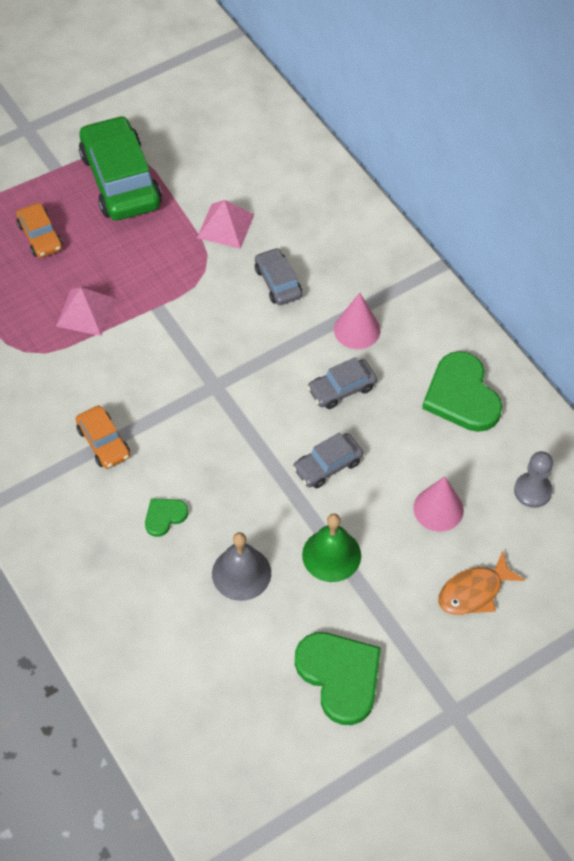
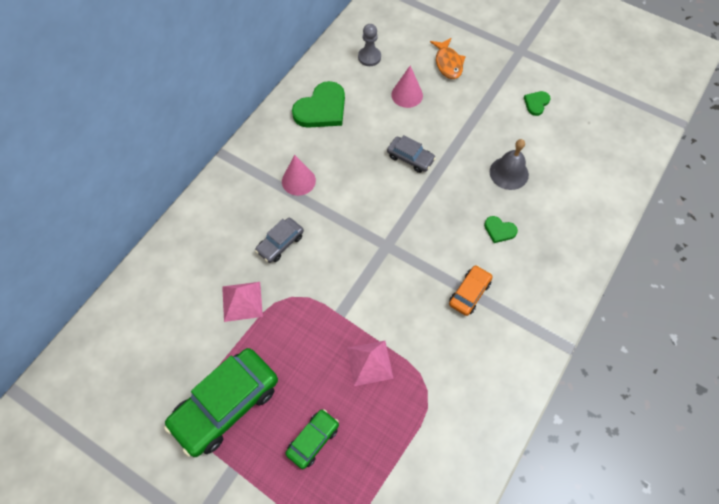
camera: 115 degrees left, 5 degrees up
orange car [16,203,63,258] -> green car [285,409,339,469]
green heart [295,632,381,725] -> green heart [524,91,551,116], size x0.50
green bell [302,514,361,582] -> none
grey car [307,357,377,409] -> none
orange fish [438,551,525,615] -> orange fish turned 45 degrees clockwise [430,38,466,79]

